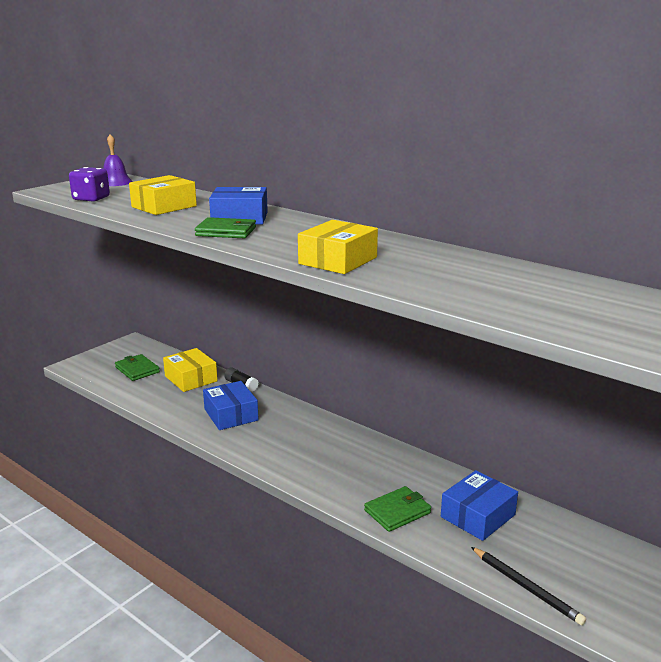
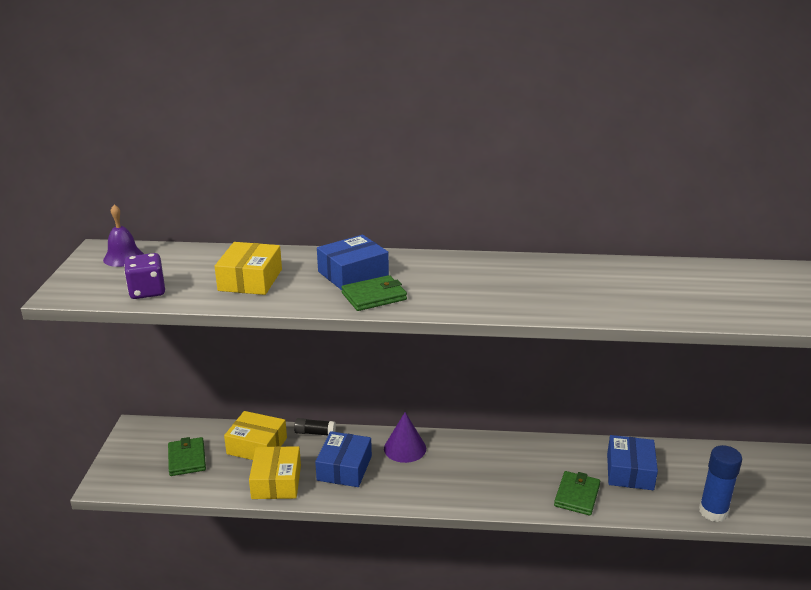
camera: 35 degrees left, 5 degrees up
green wallet [115,354,160,381] -> green wallet turned 60 degrees clockwise [168,437,206,476]
blue box [203,381,259,430] -> blue box turned 75 degrees clockwise [315,431,372,487]
yellow box [298,220,378,274] -> yellow box moved to [249,446,301,499]
black pencil [471,547,586,625] -> blue glue stick [699,445,742,522]
none -> purple cone [384,412,426,463]

